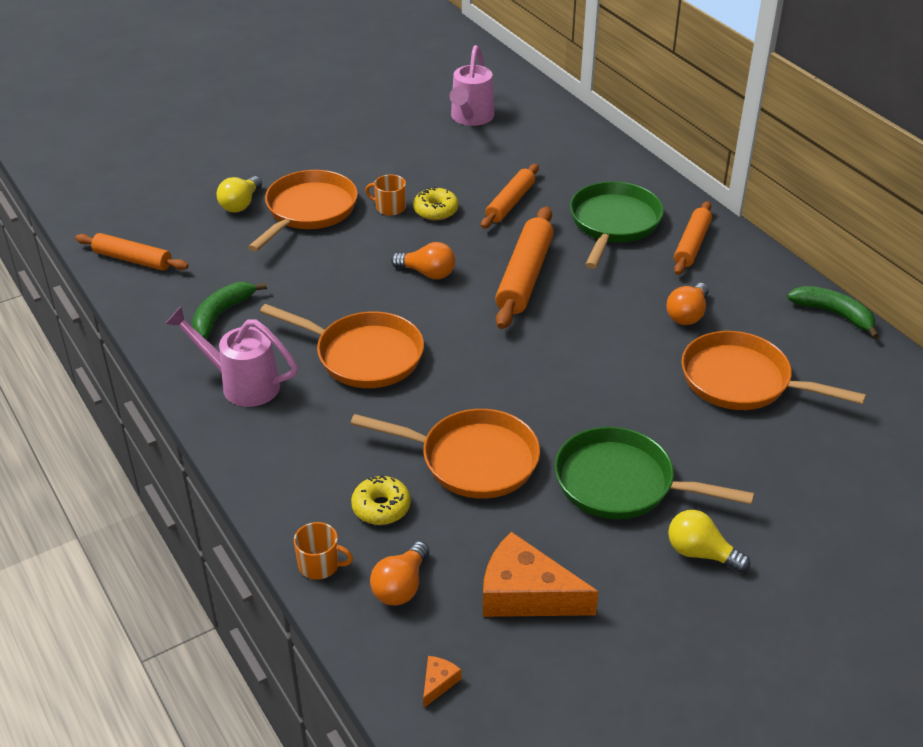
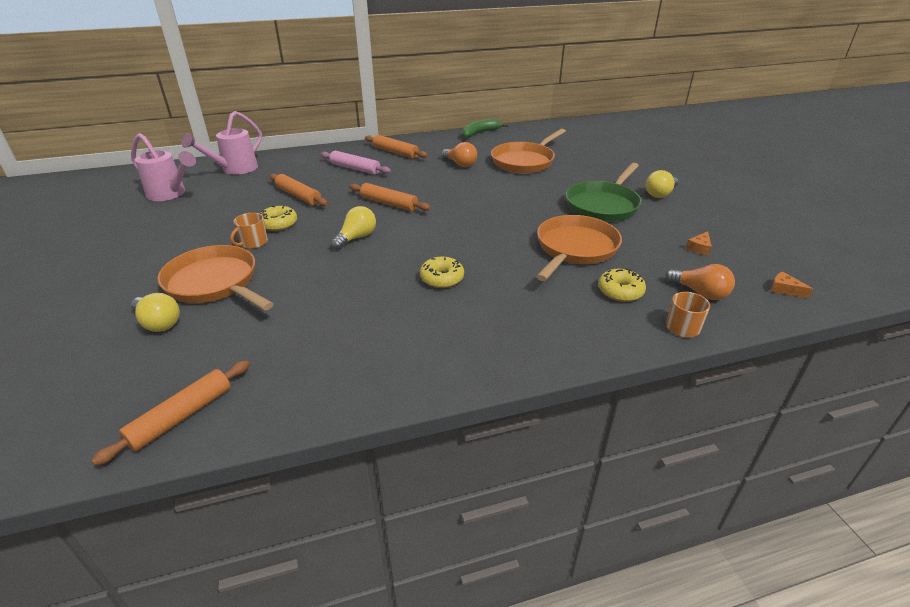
camera: 75 degrees left, 5 degrees down
pink watering can [165,306,298,407] -> pink watering can moved to [182,111,262,175]
green banana [192,282,267,339] -> none
orange pan [260,304,424,388] -> yellow donut [420,256,464,288]
orange light bulb [391,242,455,279] -> yellow light bulb [330,206,376,250]
orange cheese [483,532,599,617] -> orange cheese [686,232,712,255], size x0.42
orange rolling pin [495,207,554,329] -> orange rolling pin [349,183,431,211], size x0.66
green pan [570,181,664,269] -> pink rolling pin [321,151,391,175]

